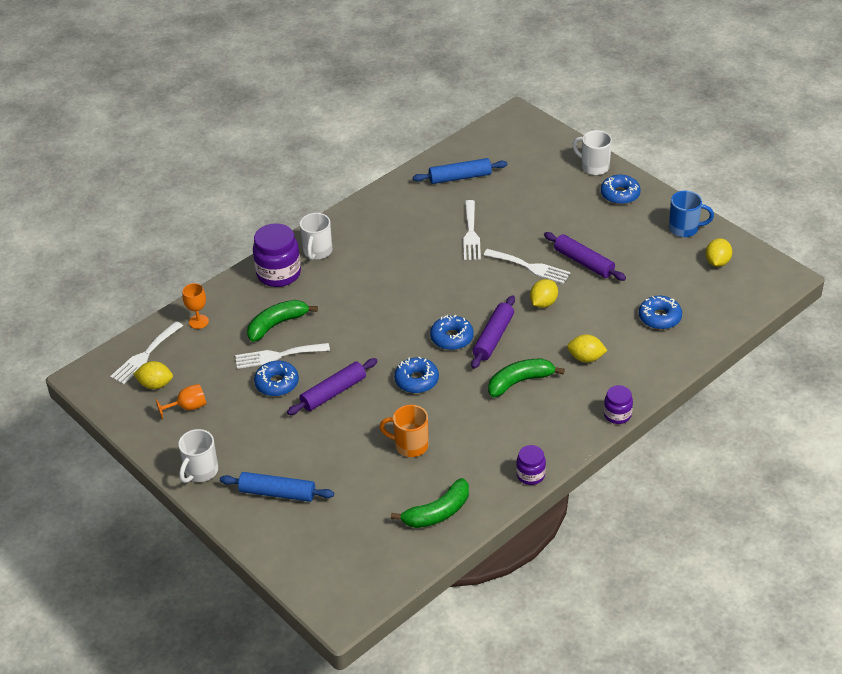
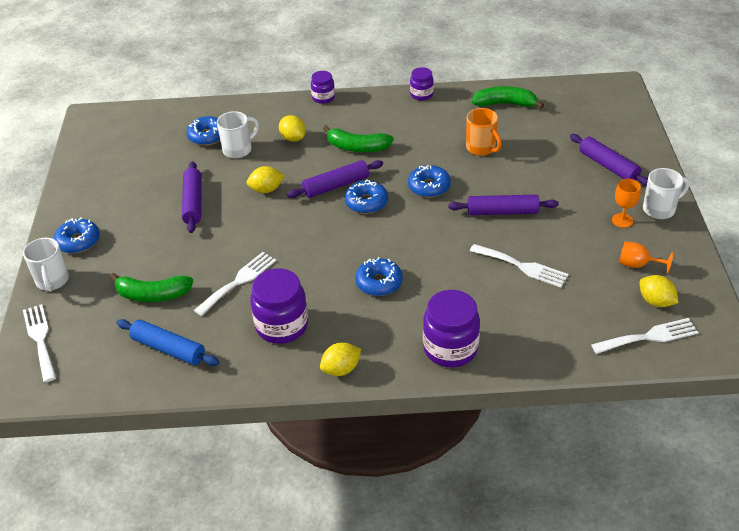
camera: 140 degrees left, 0 degrees up
orange goblet [182,283,209,329] -> orange goblet moved to [612,179,641,228]
blue rolling pin [220,472,334,502] -> purple rolling pin [570,134,648,186]
green banana [247,300,318,342] -> green banana moved to [110,273,193,302]
blue donut [254,361,299,396] -> blue donut moved to [355,257,403,296]
white mug [299,213,332,260] -> white mug moved to [217,111,259,158]
white fork [484,249,571,284] -> white fork moved to [23,304,56,382]
blue mug [669,191,714,237] -> none
yellow lemon [706,238,732,267] -> yellow lemon moved to [320,342,361,376]
none -> purple jar [250,268,308,344]

